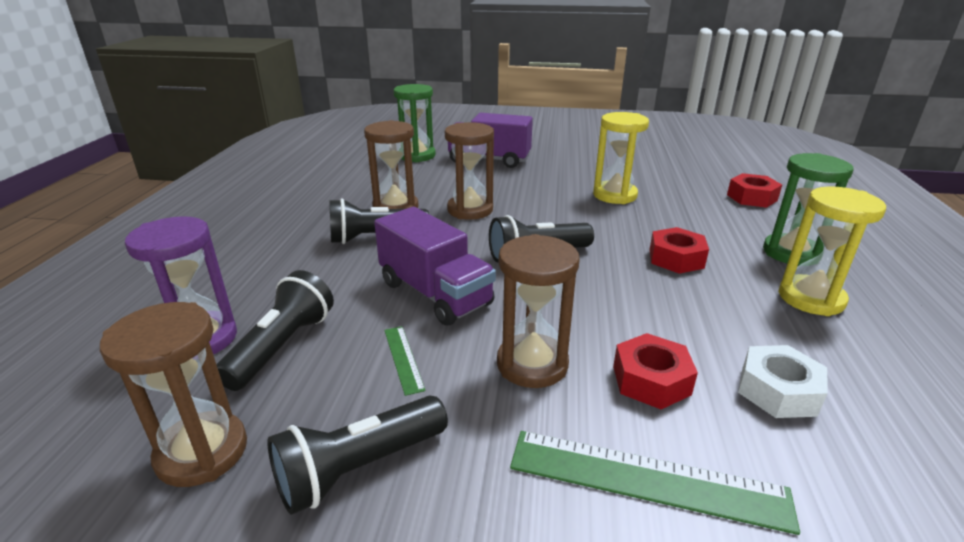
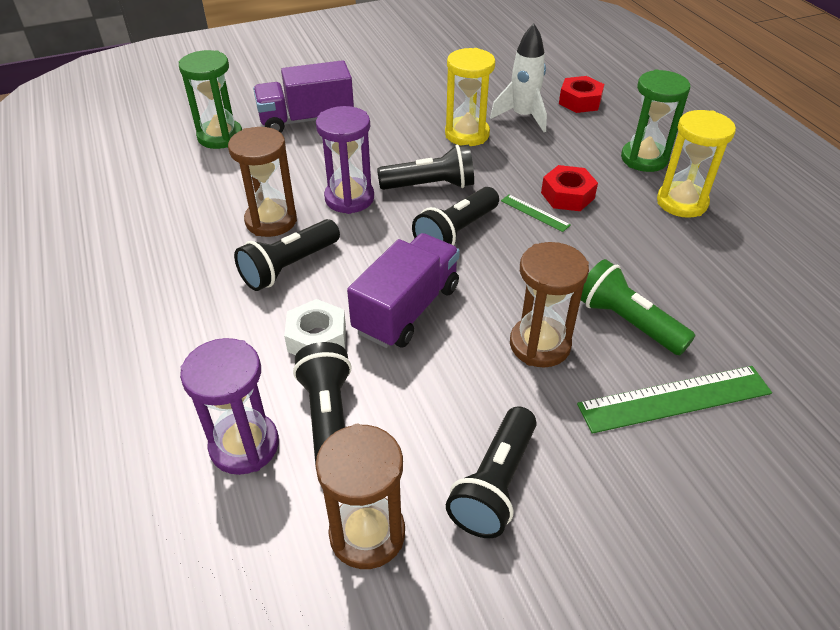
camera: 30 degrees left, 15 degrees up
purple truck [374,207,496,326] -> purple truck turned 75 degrees counterclockwise [347,233,460,348]
green ruler [384,326,426,396] -> green ruler moved to [501,194,571,232]
brown hourglass [445,122,494,220] -> purple hourglass [316,106,374,214]
red nut [613,333,698,409] -> green flashlight [581,259,695,355]
white nut [738,345,828,418] -> white nut moved to [284,299,346,355]
none -> black flashlight [377,144,474,190]
none -> white rocket [490,24,547,132]

